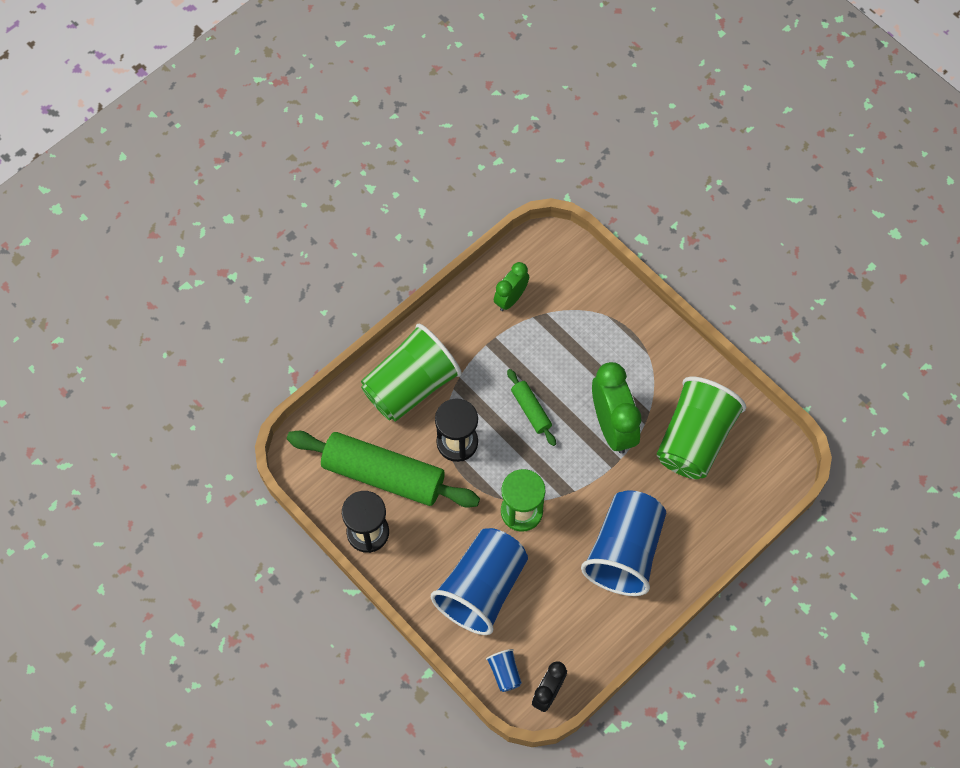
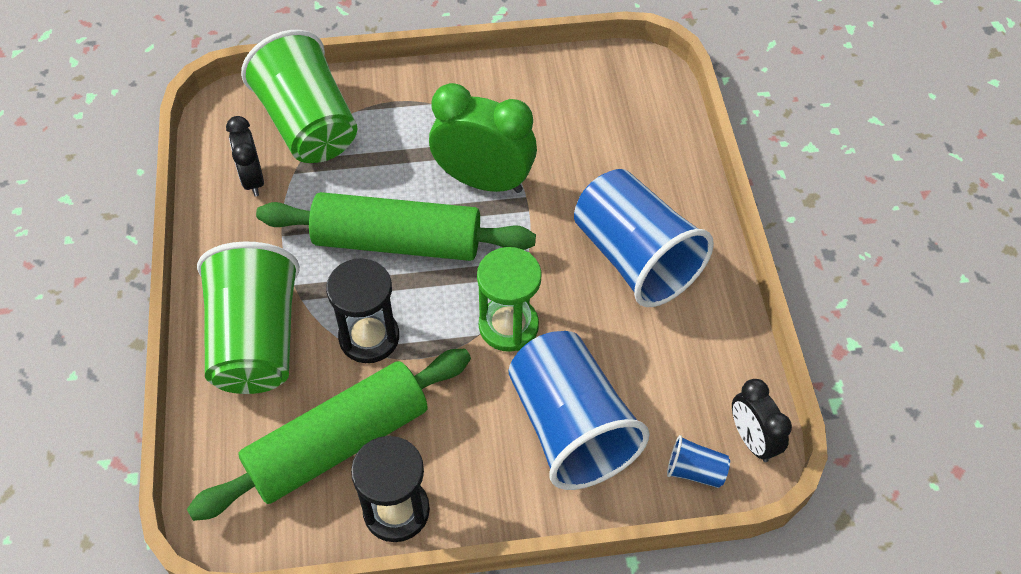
camera: 55 degrees left, 10 degrees down
green clock [494,262,529,311] -> black clock [226,116,264,196]
green rolling pin [507,369,556,446] -> green rolling pin [256,192,536,261], size x2.17
green cup [657,376,746,479] -> green cup moved to [241,30,357,163]

